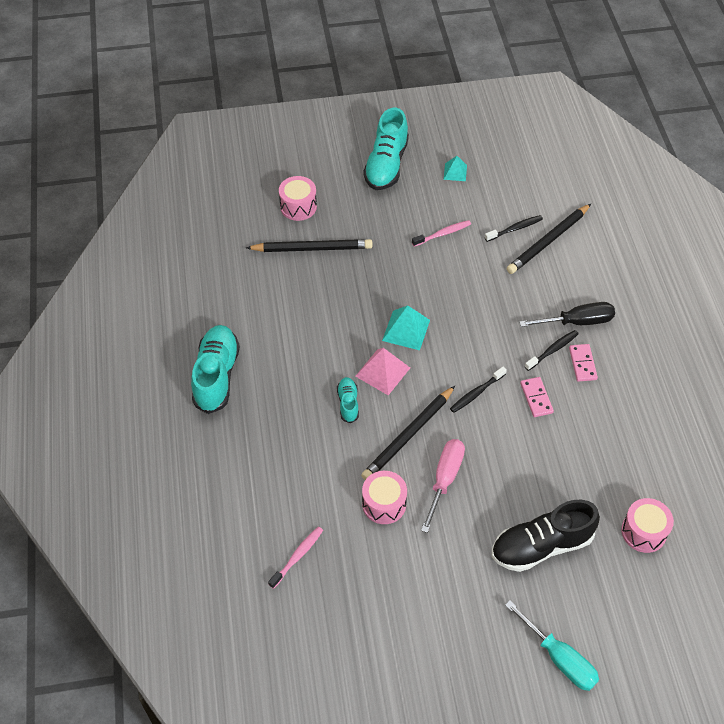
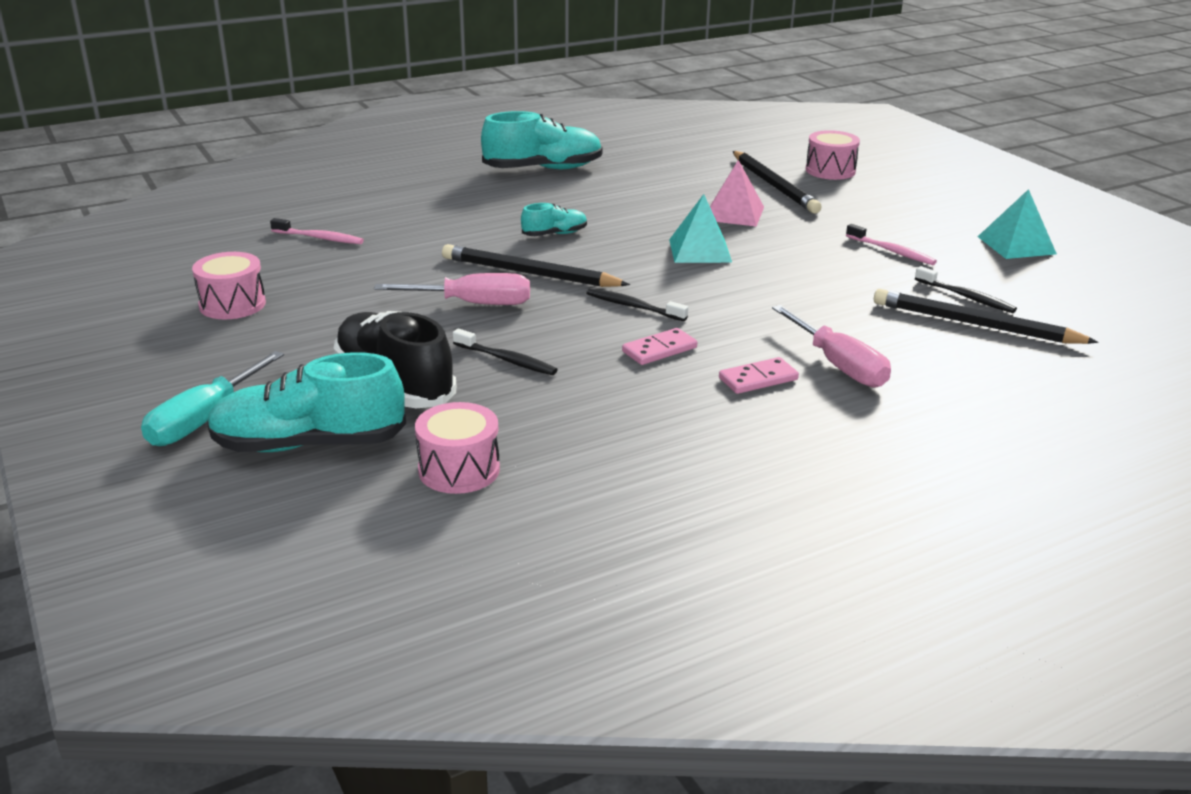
camera: 70 degrees right, 25 degrees down
pink pyramid [355,348,410,395] -> pink pyramid moved to [710,160,764,227]
pink drum [362,471,407,524] -> pink drum moved to [192,252,266,319]
turquoise shoe [363,108,409,190] -> turquoise shoe moved to [207,352,406,452]
turquoise pyramid [444,156,467,181] -> turquoise pyramid [978,189,1057,259], size x1.59
black screwdriver [519,302,615,327] -> pink screwdriver [772,305,891,388]
black toothbrush [524,330,579,371] -> black toothbrush moved to [453,329,558,375]

